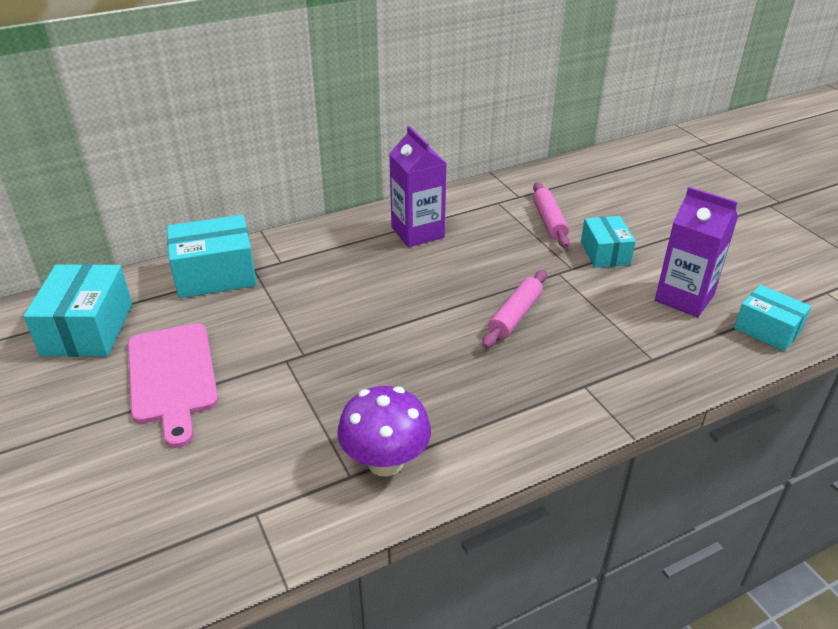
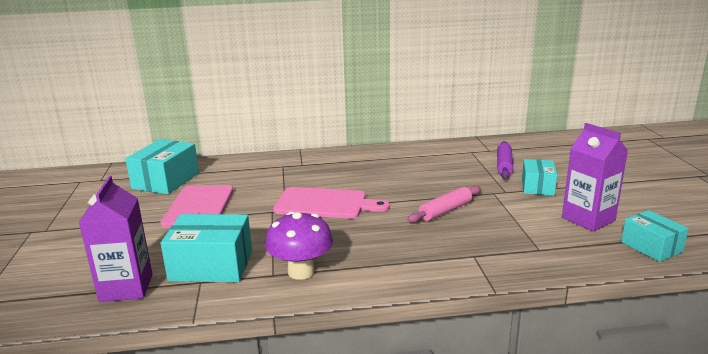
camera: 20 degrees right, 15 degrees down
turquoise box [167,215,257,298] -> turquoise box moved to [161,214,252,282]
purple carton [389,126,447,247] -> purple carton moved to [78,176,153,302]
pink rolling pin [533,182,570,248] -> purple rolling pin [497,141,513,179]
none -> pink cutting board [273,187,390,219]

